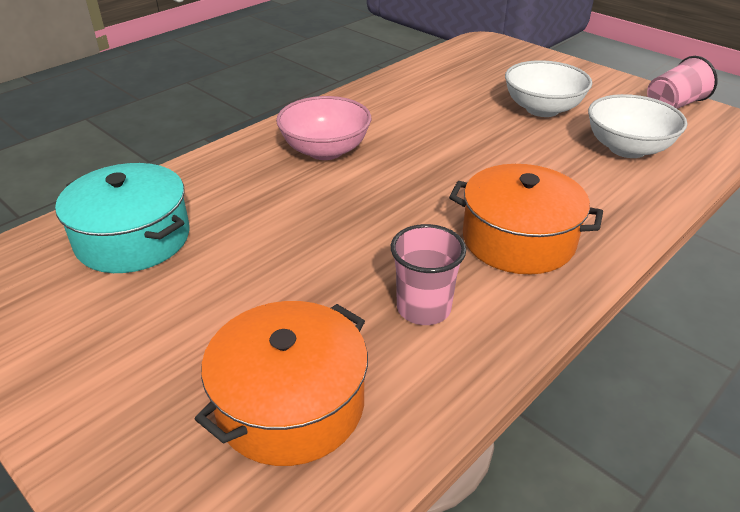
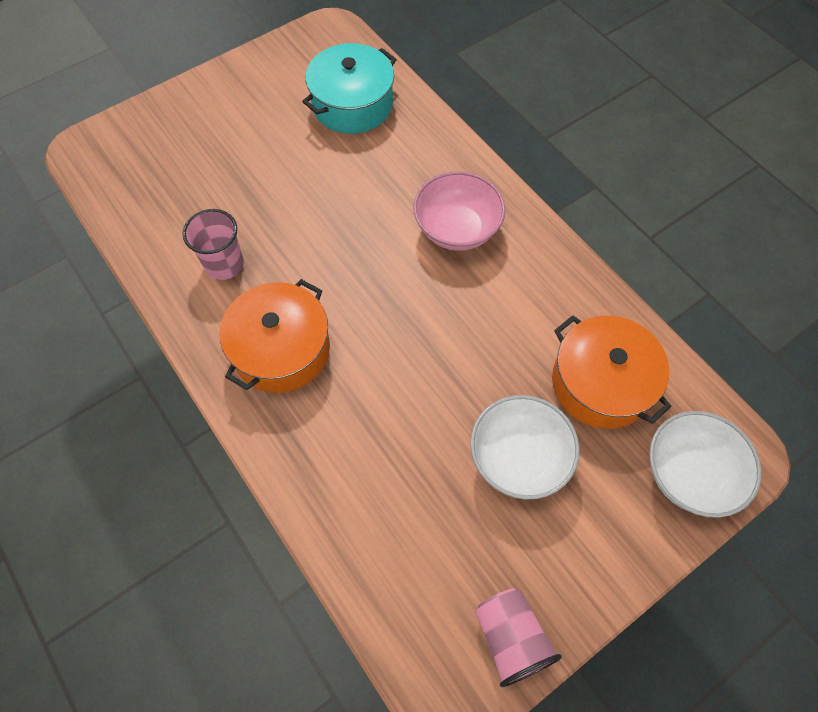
camera: 100 degrees right, 25 degrees up
orange pot [195,301,368,466] -> orange pot moved to [552,315,671,429]
white bowl [588,94,688,158] -> white bowl moved to [649,411,762,518]

